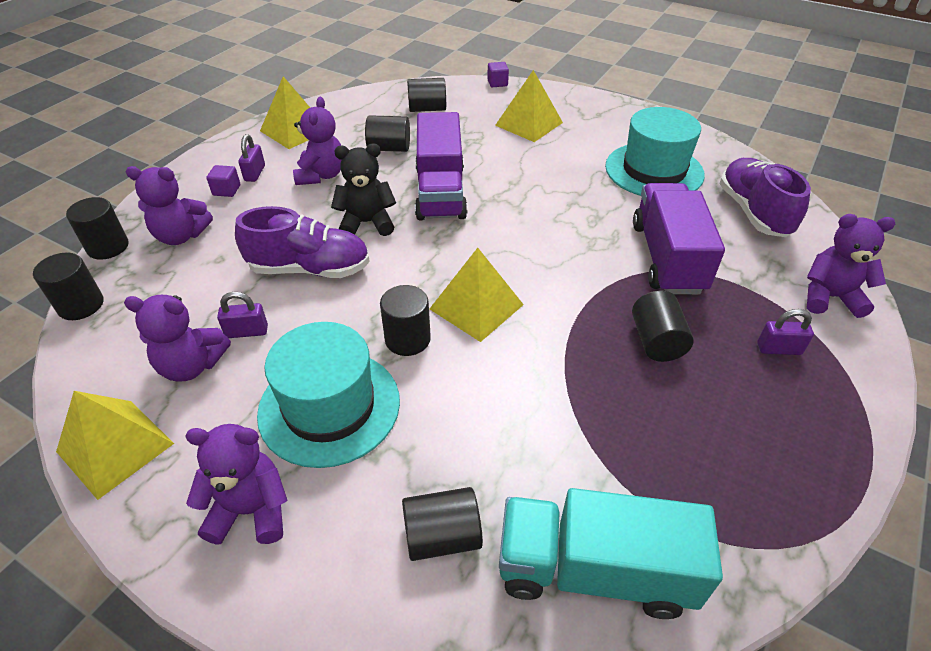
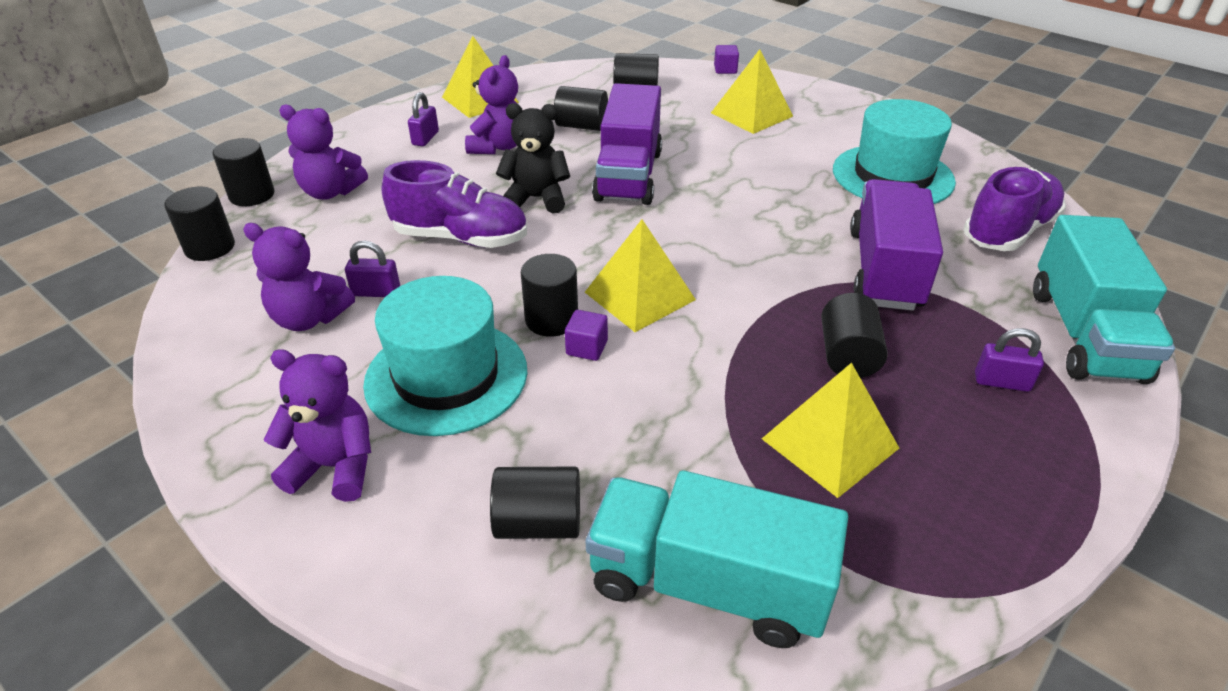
camera: 10 degrees right, 5 degrees down
yellow pyramid [56,391,174,500] -> yellow pyramid moved to [762,363,899,498]
purple cube [206,165,240,197] -> purple cube moved to [565,310,608,361]
purple shoe [719,158,811,237] -> purple shoe turned 45 degrees clockwise [963,167,1066,251]
purple teddy bear [807,214,895,318] -> turquoise truck [1033,215,1175,384]

